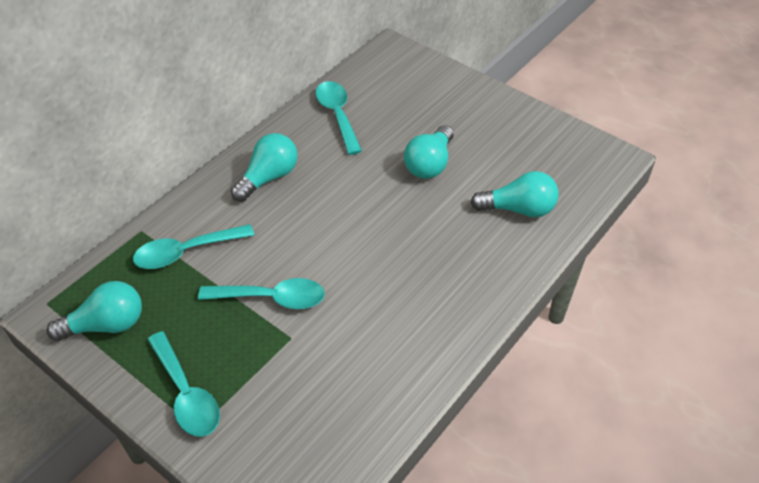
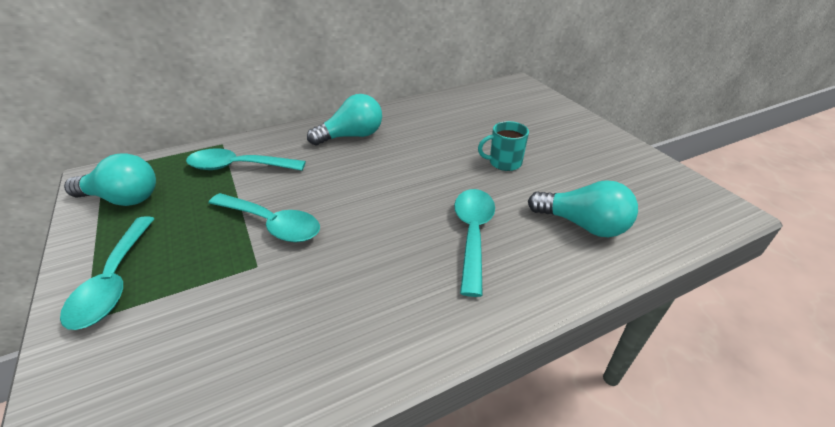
camera: 25 degrees right, 10 degrees down
turquoise spoon [315,81,362,155] -> turquoise spoon moved to [454,189,495,297]
turquoise light bulb [404,125,454,179] -> turquoise mug [478,121,529,171]

